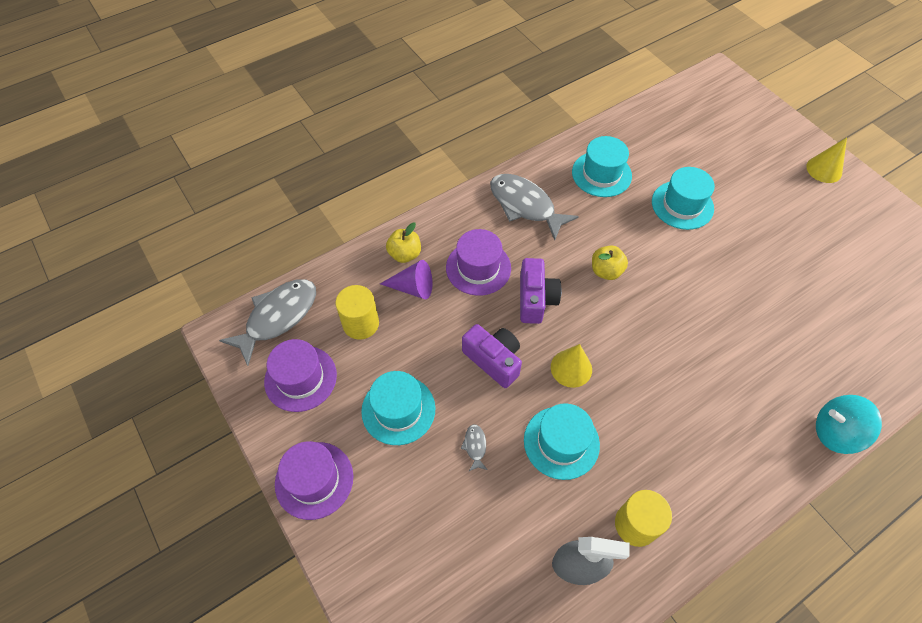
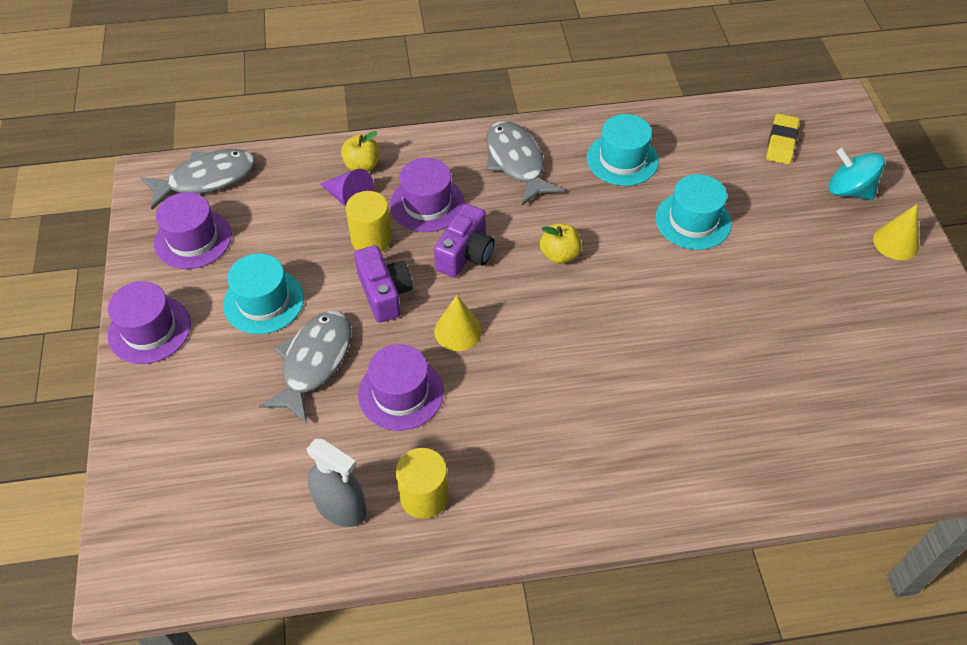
camera: 25 degrees right, 5 degrees down
yellow cylinder [335,285,379,340] -> yellow cylinder moved to [346,191,392,252]
grey fish [460,424,488,471] -> grey fish [259,311,352,423], size x2.44
turquoise hat [524,403,600,480] -> purple hat [358,344,444,431]
turquoise spinning top [816,395,882,454] -> turquoise spinning top moved to [828,148,885,200]
none -> yellow eraser [766,113,800,165]

